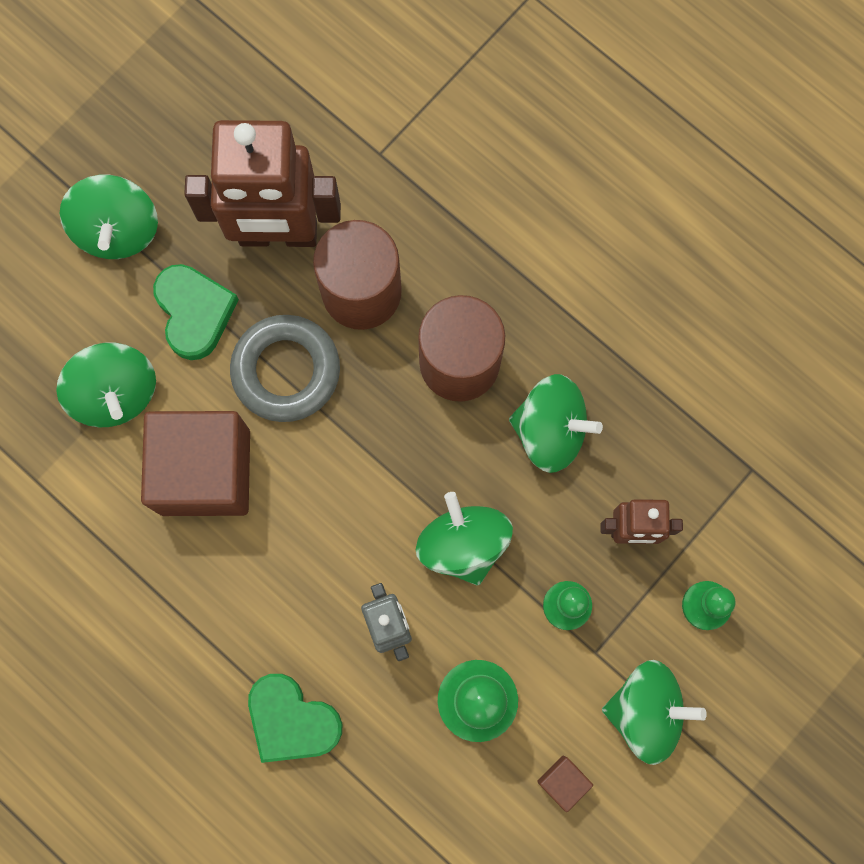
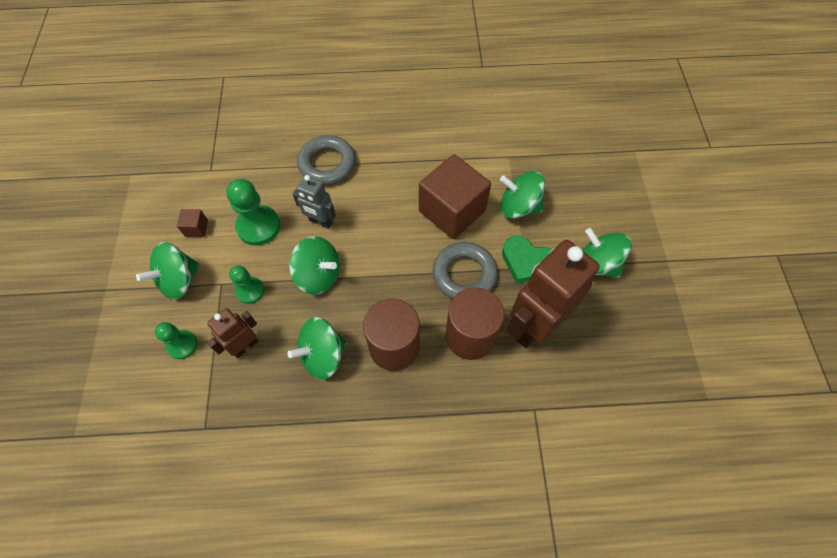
camera: 135 degrees right, 15 degrees down
green heart [248,674,343,763] -> grey ring [297,135,356,185]

